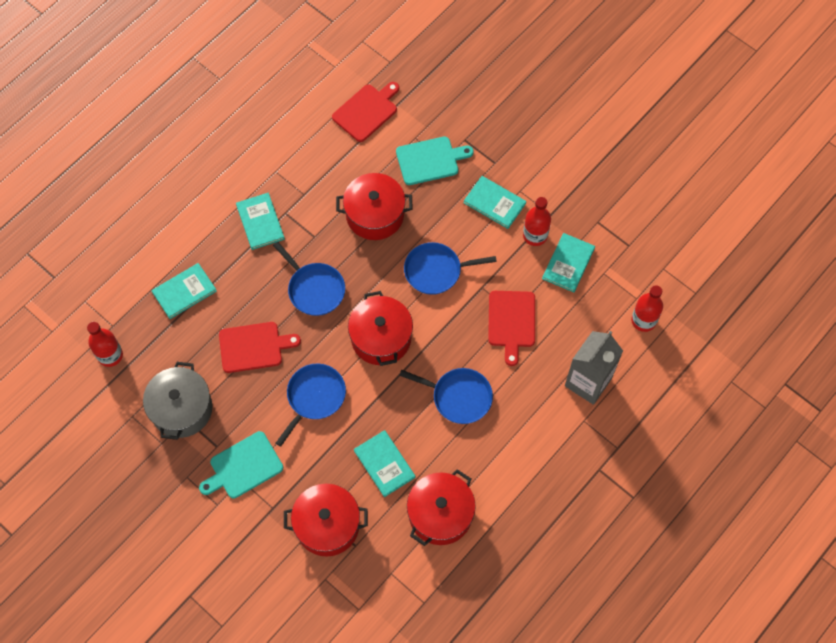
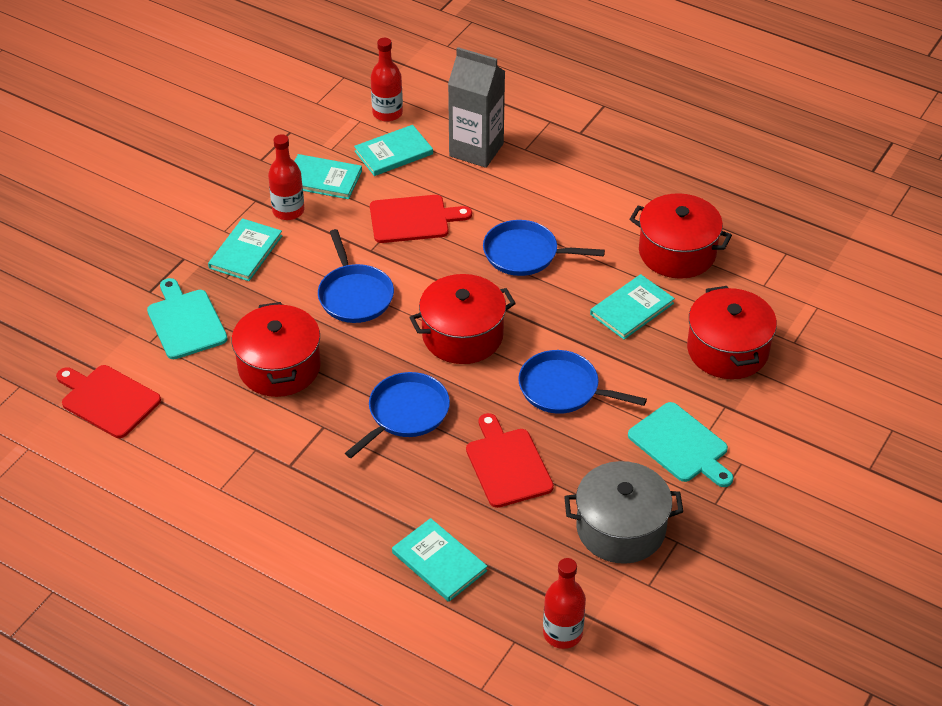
camera: 100 degrees left, 20 degrees down
turquoise book [236,193,285,250] -> turquoise book moved to [354,125,433,176]
blue pan [399,368,493,424] -> blue pan turned 90 degrees counterclockwise [483,220,605,276]

